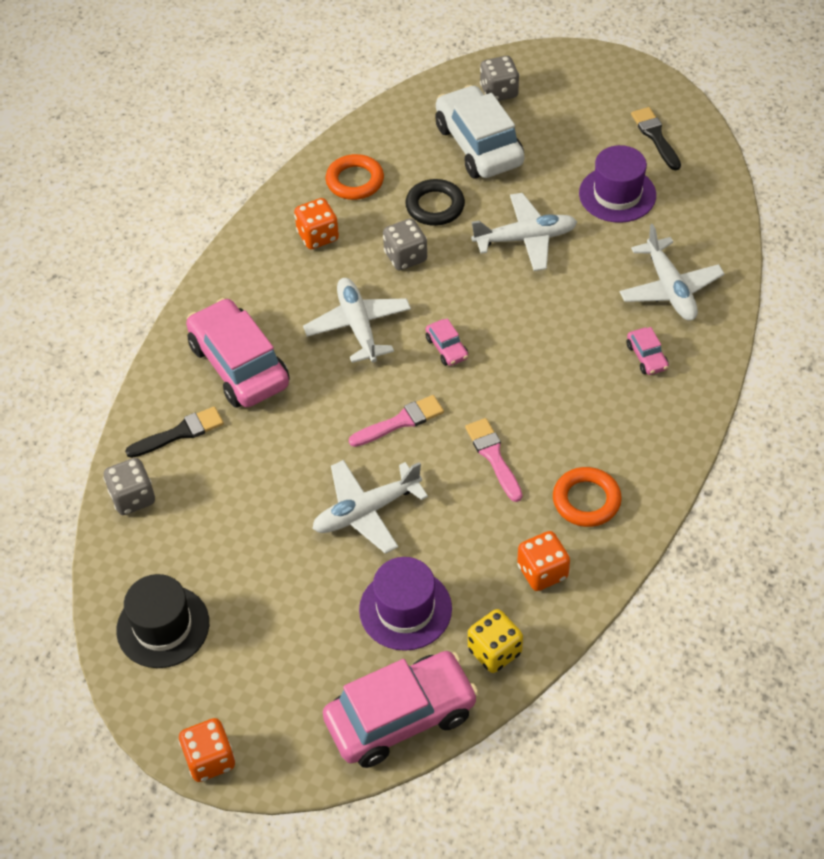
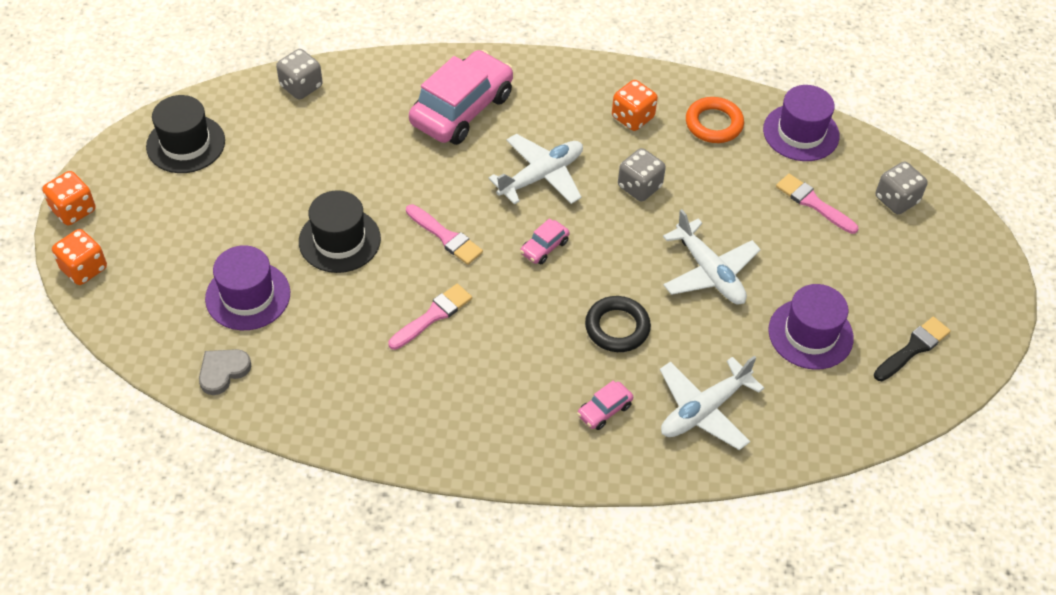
camera: 65 degrees right, 0 degrees up
black brush [125,406,224,458] -> none
white plane [312,460,428,554] -> black hat [299,190,381,273]
pink car [323,651,479,768] -> none
black ring [405,179,465,226] -> black ring moved to [585,296,651,352]
white car [435,85,525,179] -> pink brush [776,174,858,234]
yellow dice [468,609,523,673] -> grey heart [199,349,251,395]
orange dice [517,531,570,591] -> orange dice moved to [52,229,107,285]
orange ring [553,467,622,527] -> none
none -> purple hat [763,85,840,161]

